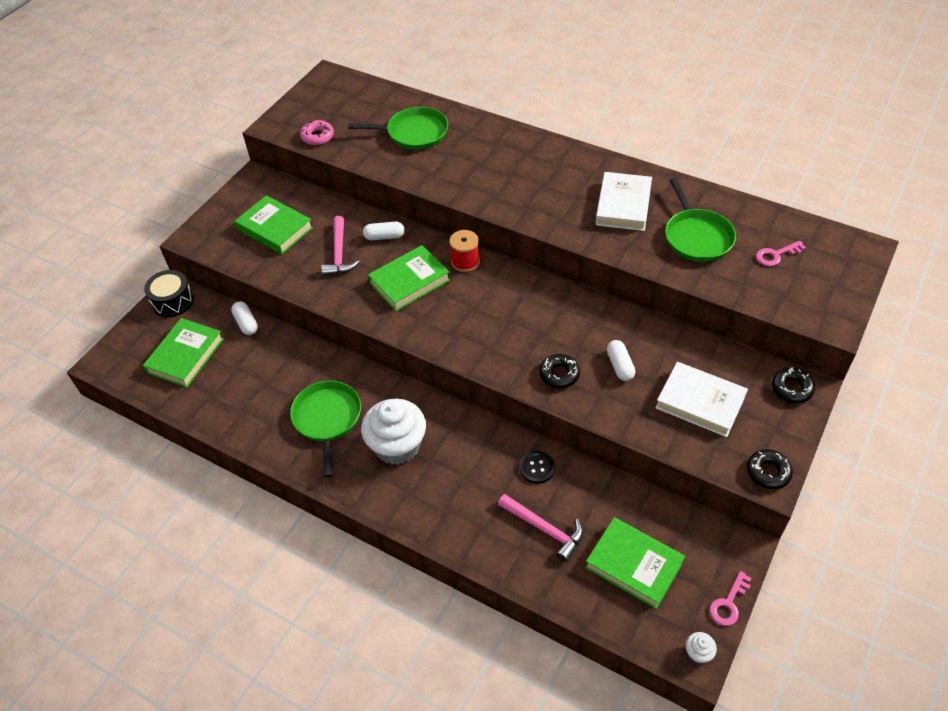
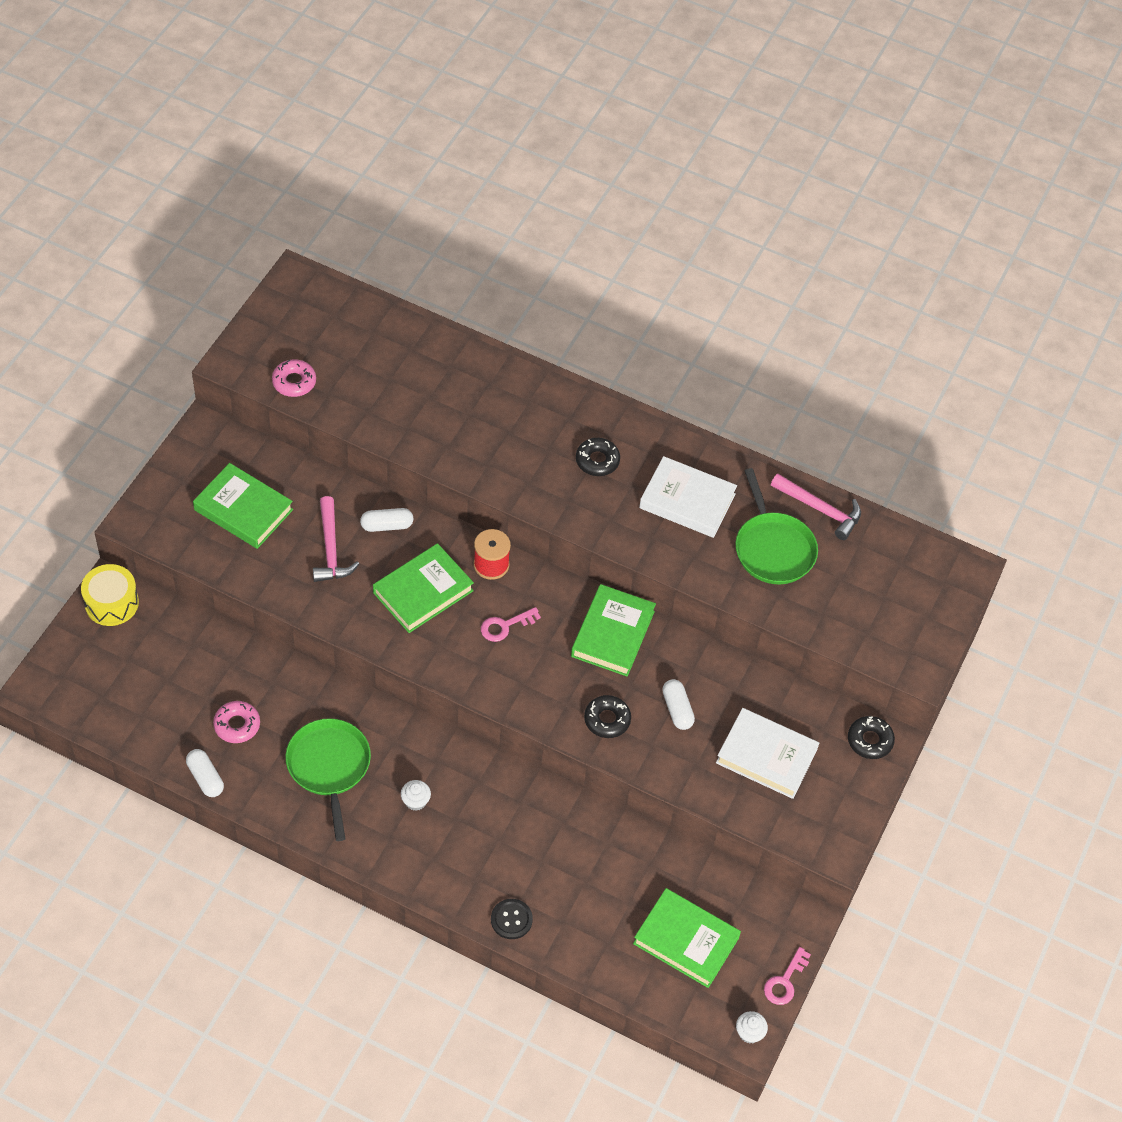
camera: 10 degrees left, 5 degrees up
green book [143,318,224,388] -> green book moved to [571,584,656,676]
black drum [144,270,194,317] -> yellow drum [81,564,139,626]
white capsule [231,301,258,335] -> white capsule moved to [186,749,224,797]
green pan [348,107,448,150] -> none
white cupcake [361,399,426,465] -> white cupcake [401,780,431,811], size x0.40
pink hammer [498,494,583,562] -> pink hammer moved to [771,473,861,540]
black button [520,451,555,484] -> black button moved to [491,899,533,939]
white book [595,172,652,231] -> white book turned 75 degrees counterclockwise [639,456,737,538]
black donut [747,449,793,489] -> black donut moved to [576,438,620,476]
pink key [756,241,806,266] -> pink key moved to [481,607,541,642]
none -> pink donut [213,701,260,743]

